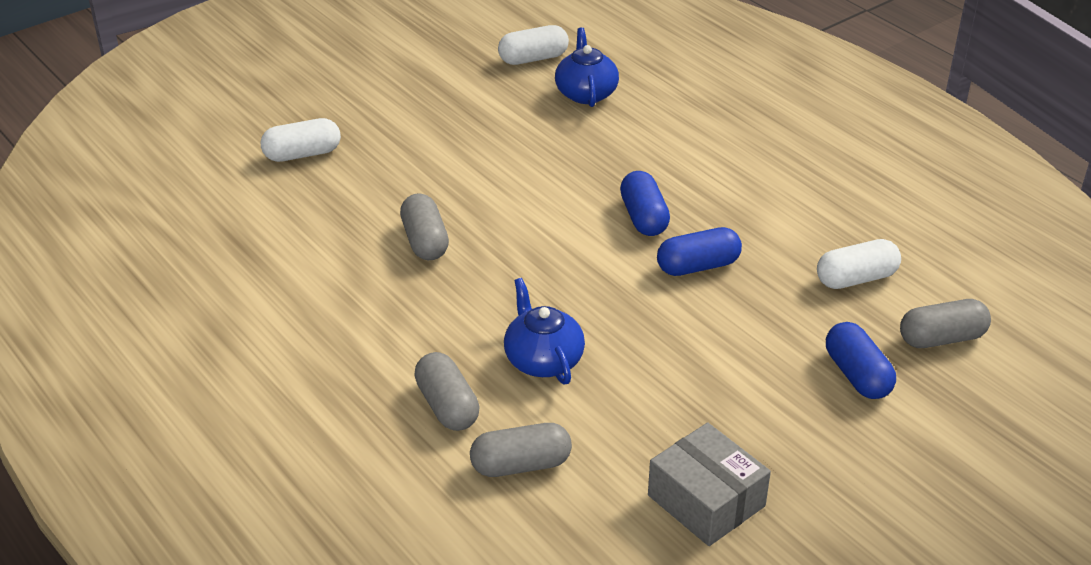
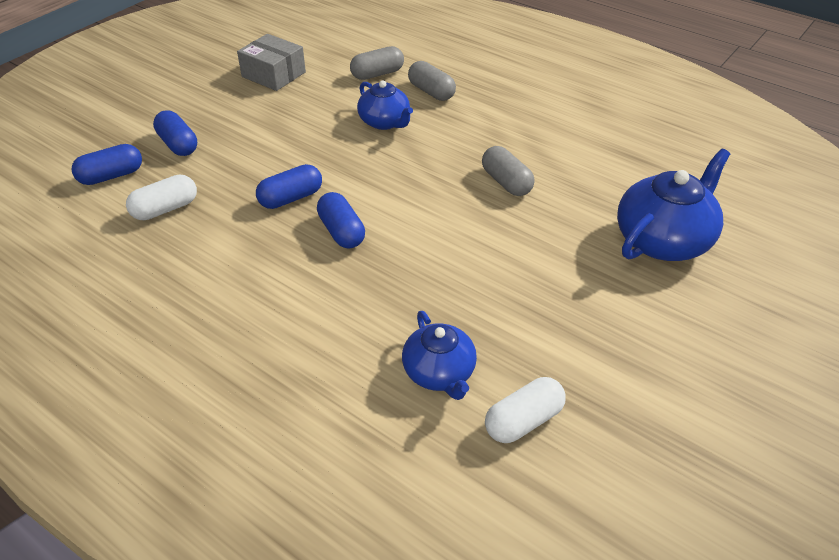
camera: 165 degrees right, 5 degrees up
white capsule [260,118,341,162] -> blue teapot [617,149,730,261]
grey capsule [900,299,991,348] -> blue capsule [71,144,142,185]

